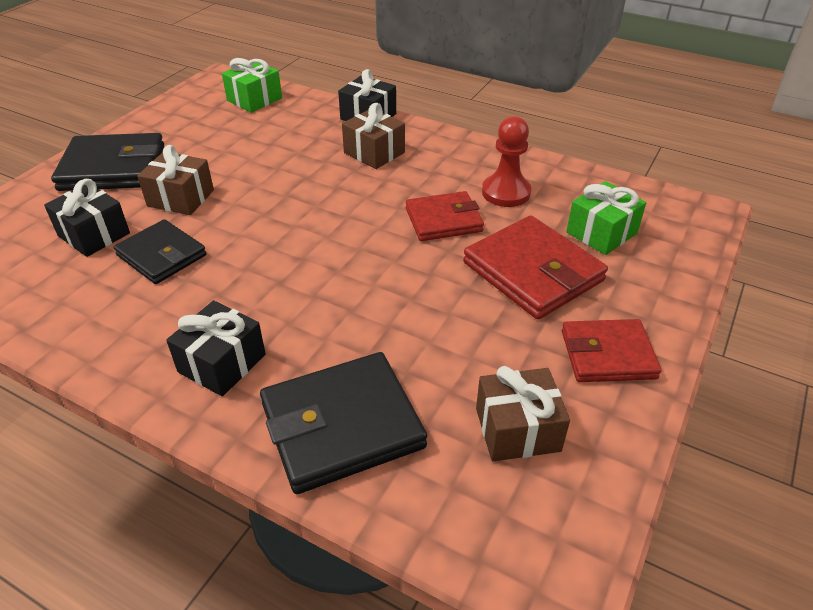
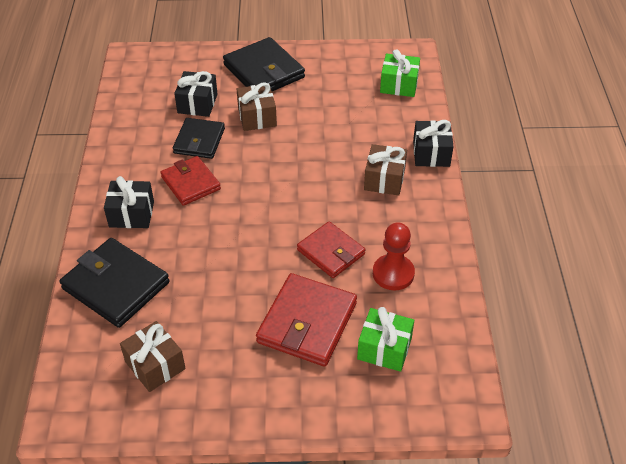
camera: 60 degrees right, 5 degrees up
red wallet [562,319,661,382] -> red wallet moved to [160,156,221,206]

